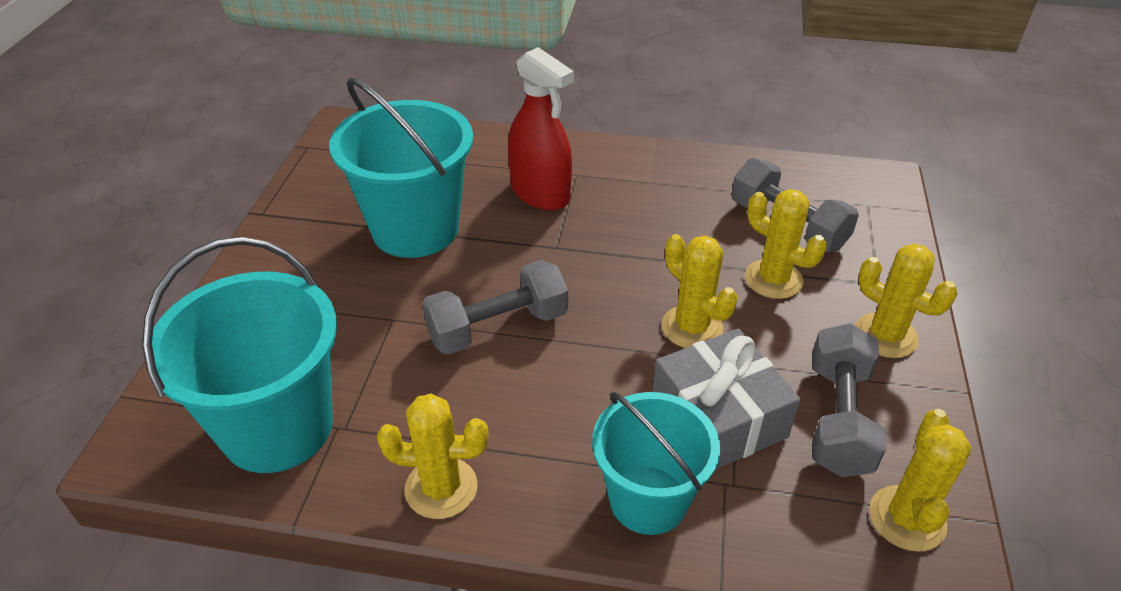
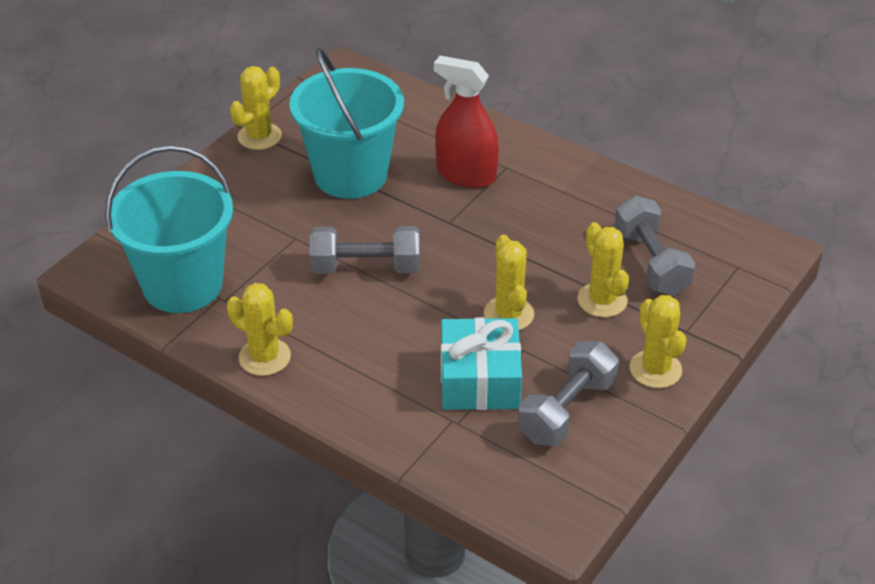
camera: 25 degrees right, 0 degrees up
red spray bottle [508,47,574,210] -> red spray bottle turned 135 degrees clockwise [434,56,499,188]
turquoise bucket [592,392,720,535] -> none
grey gift [652,329,801,470] -> turquoise gift [441,317,522,410]
yellow cactus [869,409,971,552] -> yellow cactus moved to [230,66,282,150]

